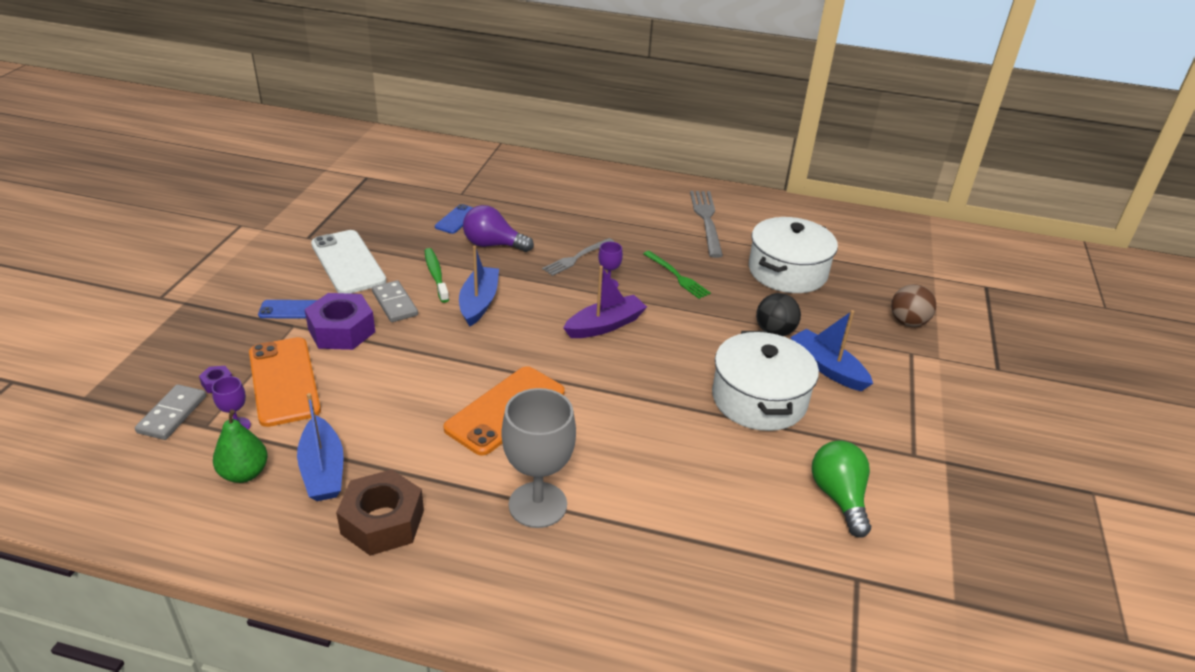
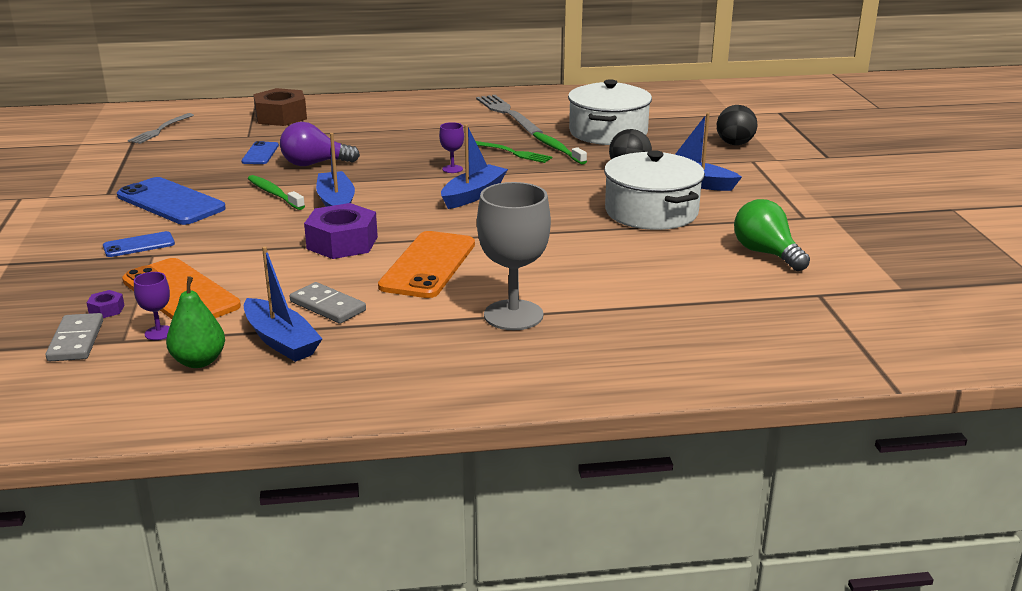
camera: 20 degrees left, 10 degrees down
purple nut [304,293,375,350] -> purple nut moved to [304,203,378,259]
white phone [311,230,386,294] -> blue phone [117,177,226,225]
brown nut [336,470,424,556] -> brown nut moved to [253,88,307,126]
grey domino [372,280,418,322] -> grey domino moved to [290,282,366,324]
grey fork [542,238,614,276] -> grey fork moved to [128,113,194,144]
purple boat [563,266,647,338] -> blue boat [441,124,508,209]
brown ball [891,284,936,327] -> black ball [717,105,757,145]
none -> green toothbrush [533,132,587,165]

